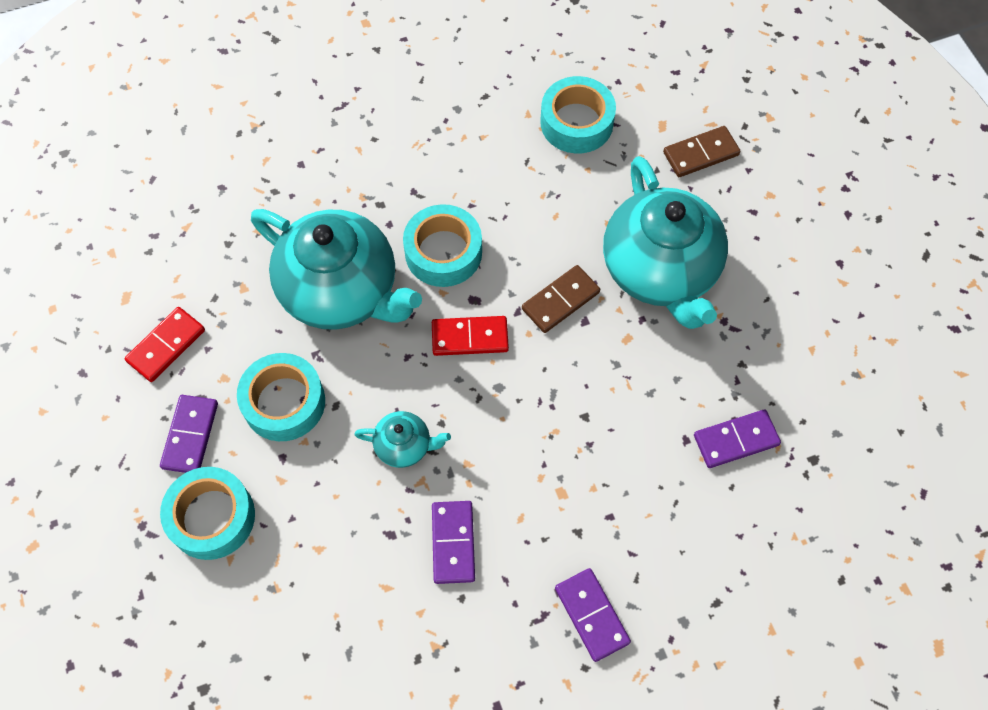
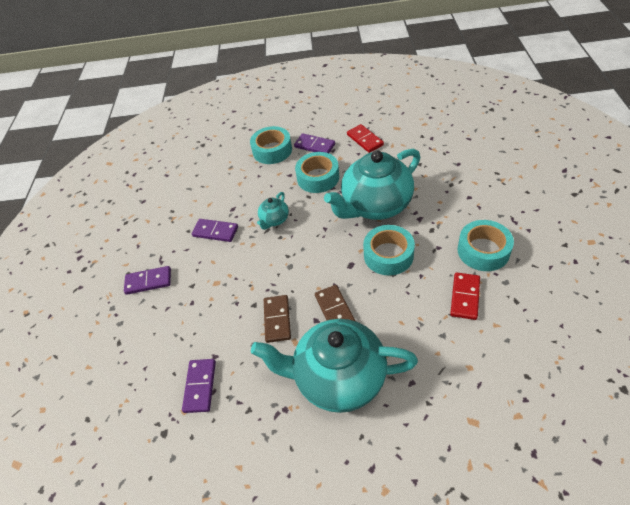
camera: 115 degrees right, 15 degrees down
red domino [432,316,509,356] -> red domino moved to [450,272,480,320]
turquoise tape [540,76,616,154] -> turquoise tape moved to [458,220,514,271]
brown domino [663,126,740,177] -> brown domino moved to [264,295,291,343]

